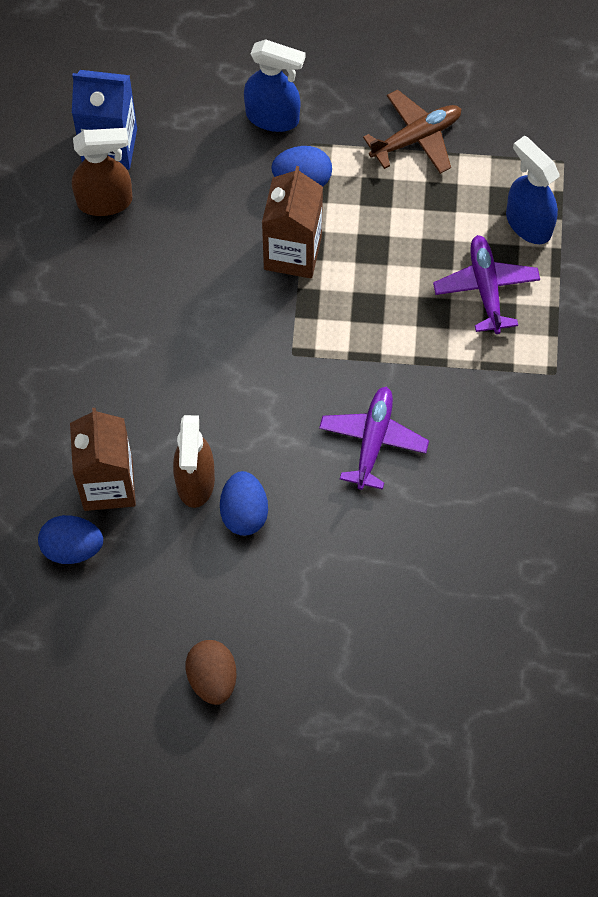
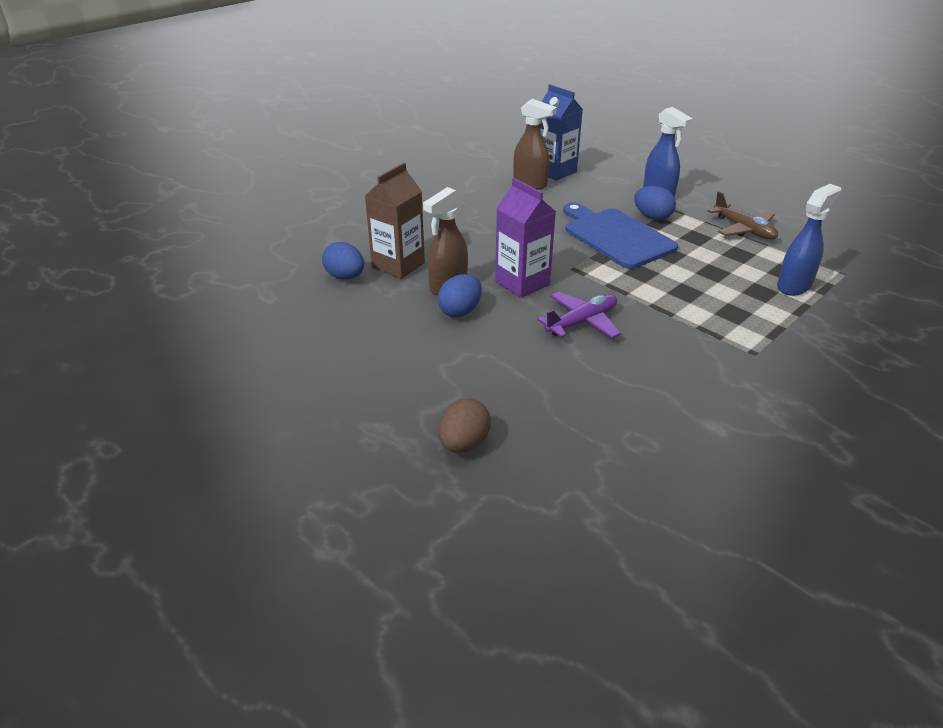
camera: 40 degrees right, 30 degrees down
brown egg [185,640,237,705] -> brown egg moved to [439,398,491,453]
brown carton [262,166,323,278] -> blue cutting board [563,203,678,269]
brown plane [363,90,461,174] -> brown plane turned 45 degrees clockwise [707,191,778,240]
purple plane [433,235,540,334] -> none
blue spray bottle [506,136,559,244] -> blue spray bottle turned 45 degrees clockwise [777,184,841,296]
none -> purple carton [495,178,556,298]

